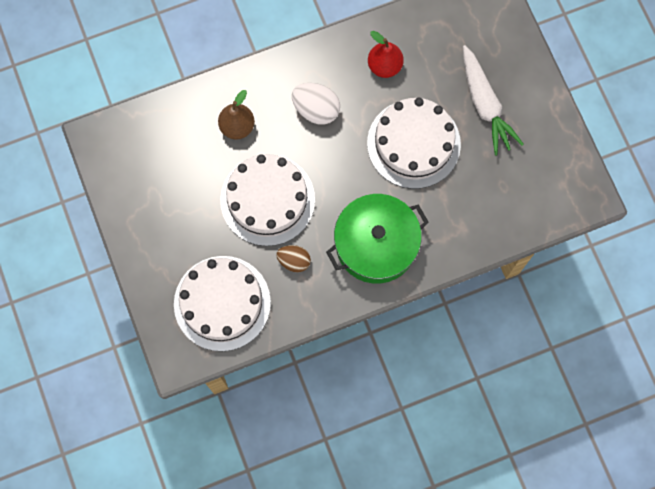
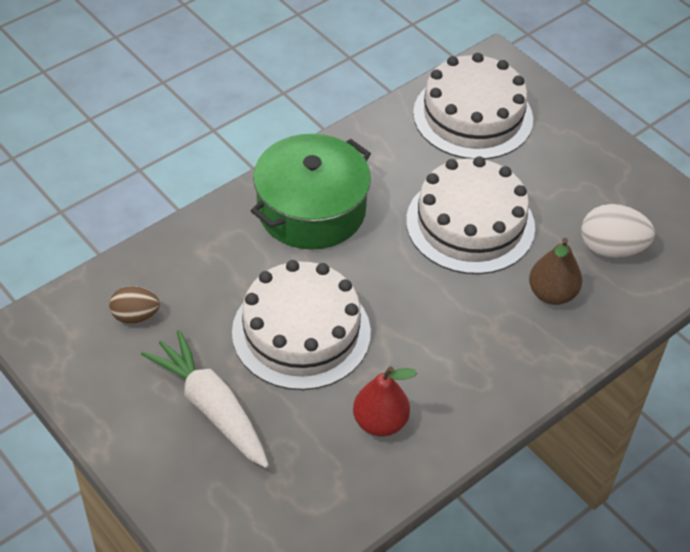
camera: 160 degrees right, 25 degrees down
brown egg [276,245,311,272] -> brown egg moved to [109,286,160,324]
white egg [292,83,340,125] -> white egg moved to [581,204,655,258]

